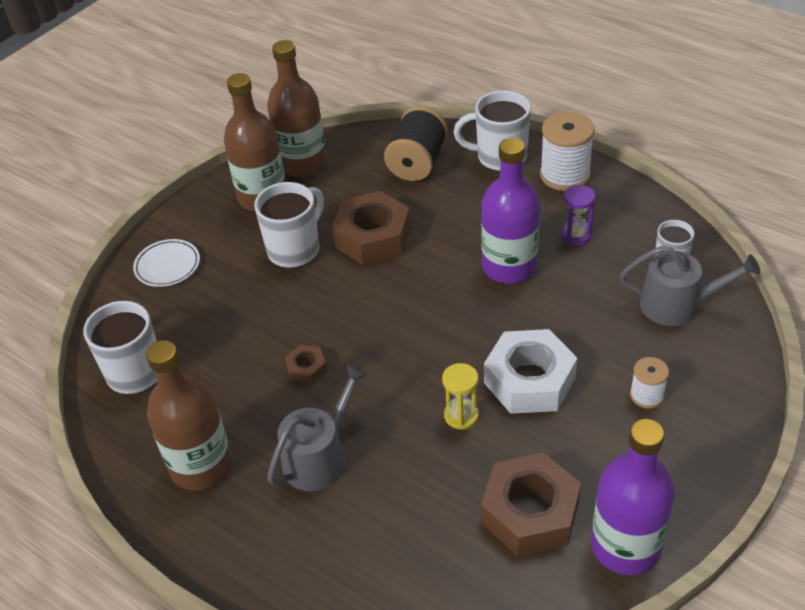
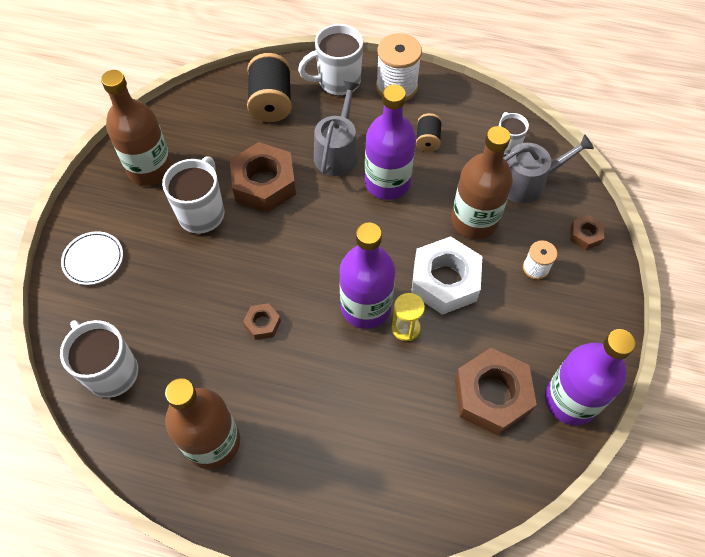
camera: 25 degrees left, 15 degrees up
brown bottle [267,40,327,177] -> brown bottle moved to [451,126,513,239]
grey watering can [267,364,368,491] -> grey watering can moved to [314,81,360,176]
purple hourglass [561,185,595,245] -> black spool [416,113,442,152]
none -> purple bottle [339,222,395,329]
none -> brown nut [570,215,604,250]

